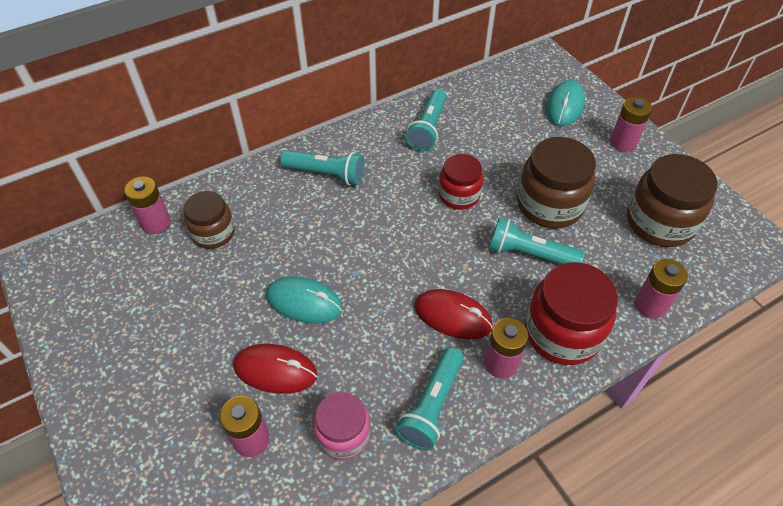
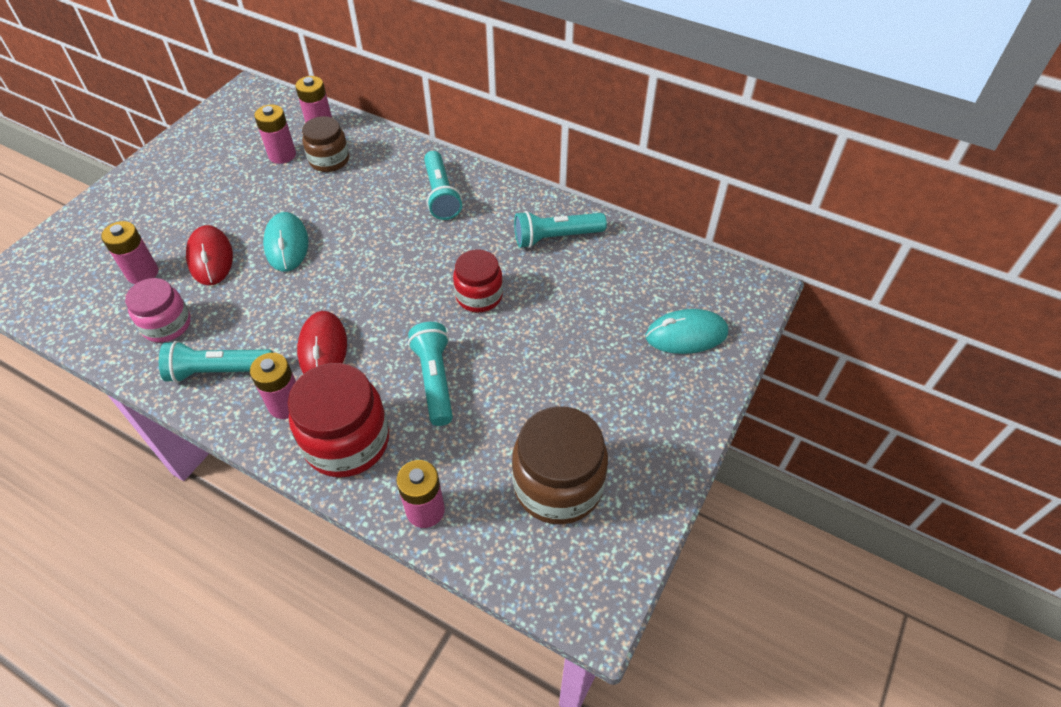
camera: 60 degrees right, 0 degrees up
brown jar [517,137,596,228] -> none
pink battery [610,97,652,152] -> pink battery moved to [254,104,296,164]

